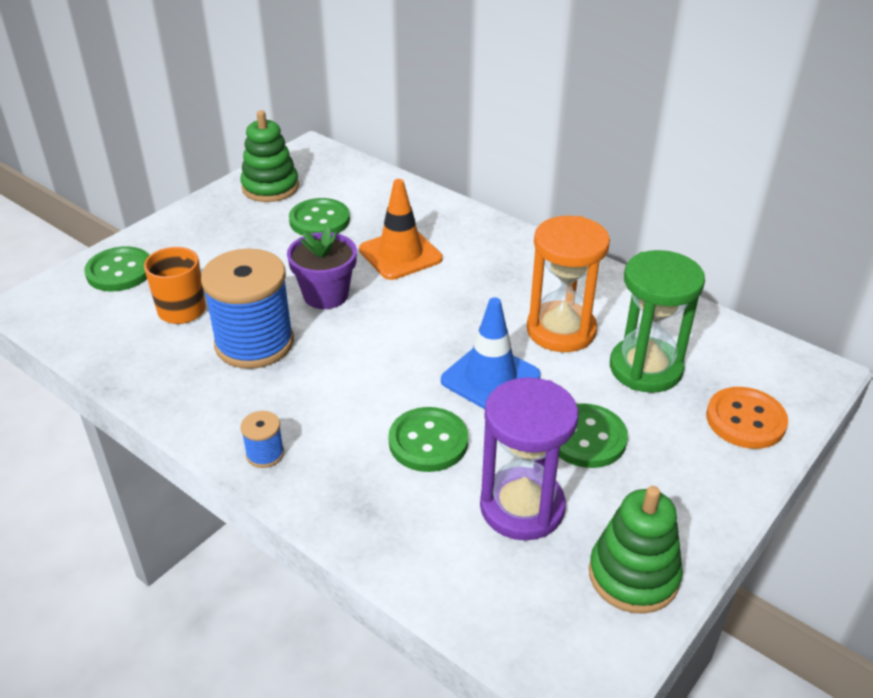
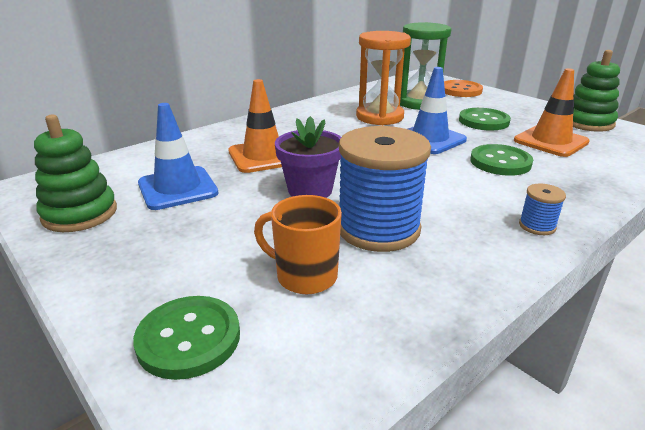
camera: 80 degrees left, 10 degrees down
green button [289,198,350,236] -> blue traffic cone [138,103,219,210]
purple hourglass [480,377,579,540] -> orange traffic cone [514,68,590,157]

